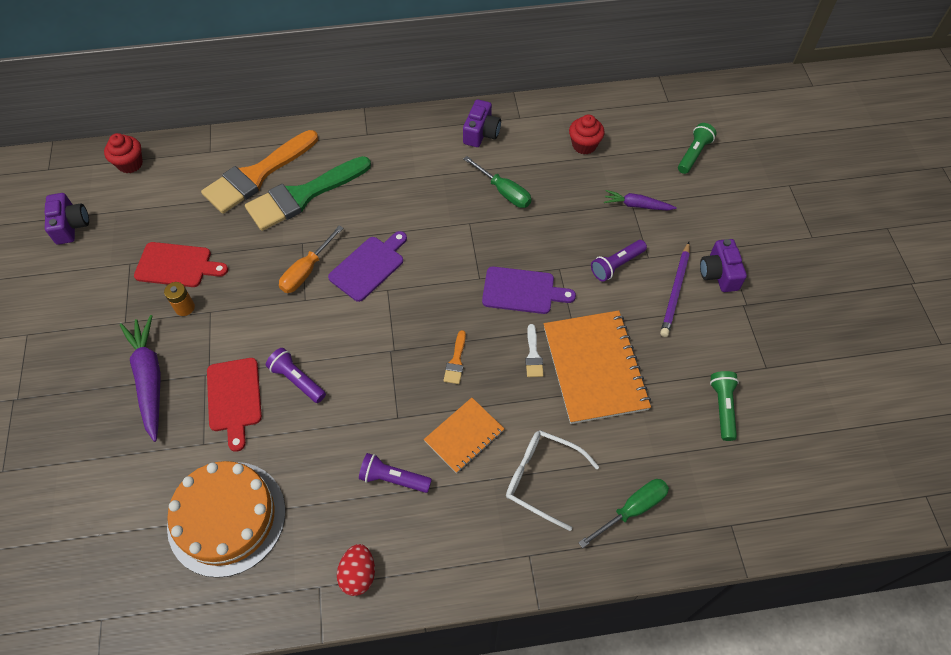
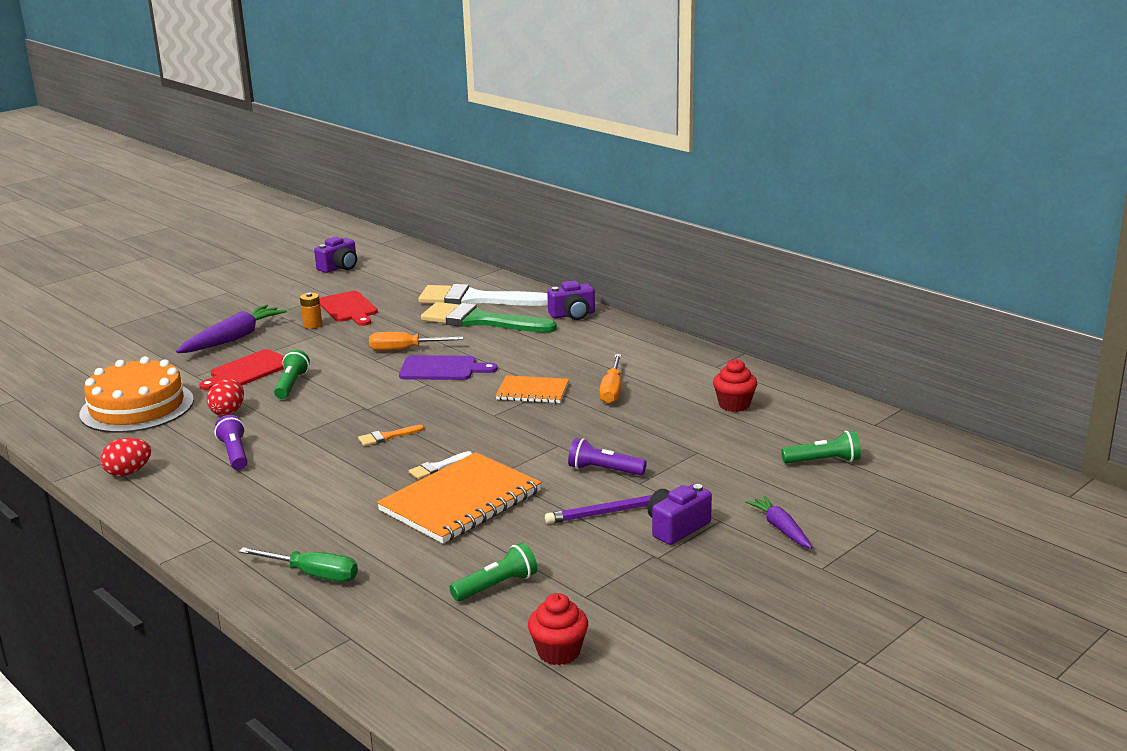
camera: 55 degrees right, 35 degrees down
red cupcake [104,133,143,173] -> red cupcake moved to [528,593,588,665]
orange brush [201,130,318,214] -> white brush [418,284,548,306]
purple flashlight [266,348,326,403] -> green flashlight [274,350,310,399]
orange notebook [424,398,505,473] -> orange notebook moved to [496,375,569,403]
purple camera [463,99,501,147] -> purple camera moved to [547,280,595,320]
green screwdriver [463,156,532,208] -> orange screwdriver [600,354,621,404]
purple cutting board [482,266,576,314] -> none
white glasses [506,430,599,531] -> none
purple carrot [604,190,677,210] -> purple carrot moved to [746,496,812,549]
none -> red egg [207,379,244,416]

